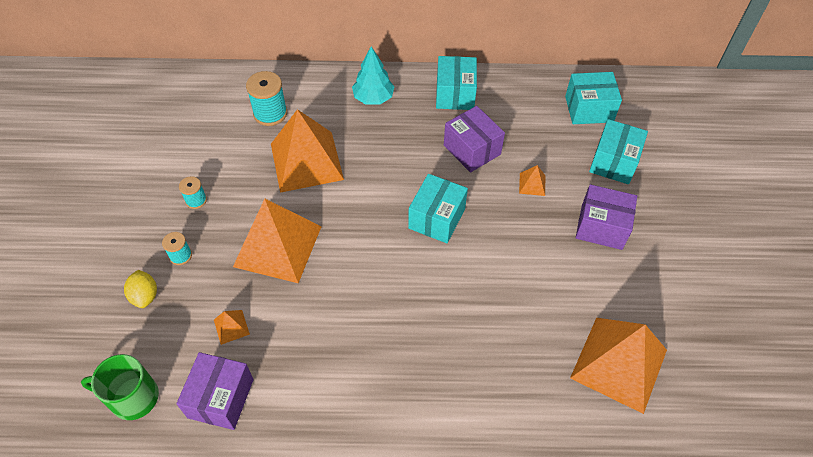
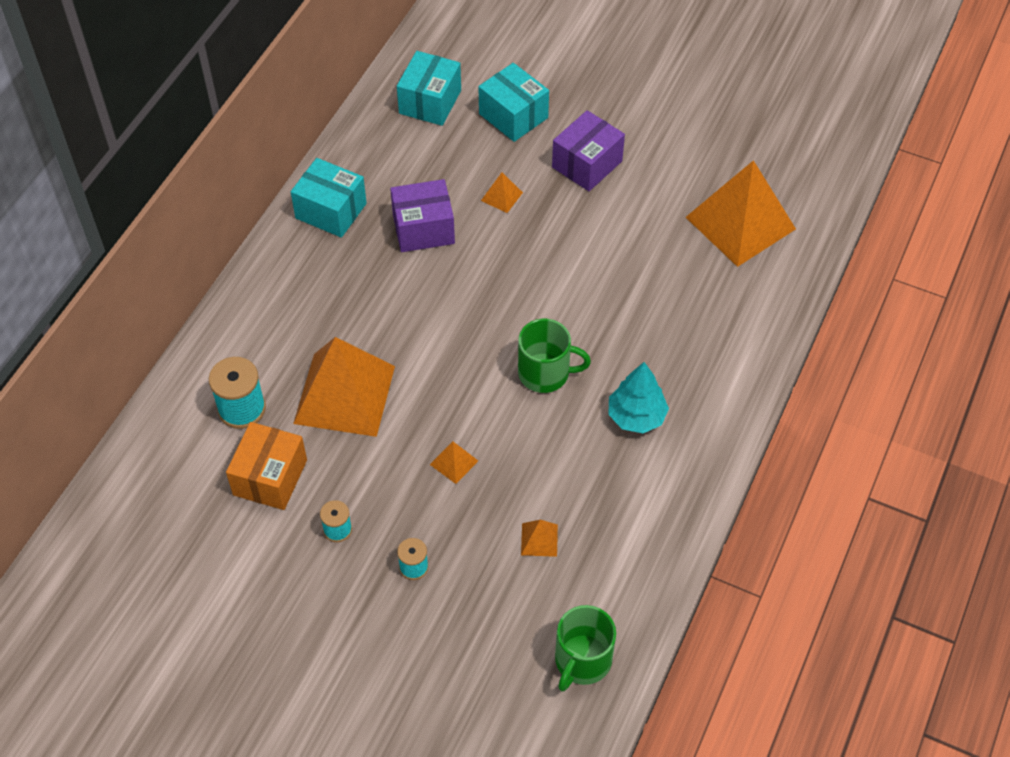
camera: 65 degrees left, 0 degrees up
yellow lemon [124,270,157,308] -> none
purple box [176,352,254,430] -> none
orange pyramid [233,199,321,283] -> orange pyramid [430,442,478,484], size x0.40
turquoise tree [352,46,395,105] -> turquoise tree moved to [608,362,669,433]
turquoise box [408,174,468,243] -> none
none -> orange box [226,422,307,510]
none -> green mug [518,319,591,393]

